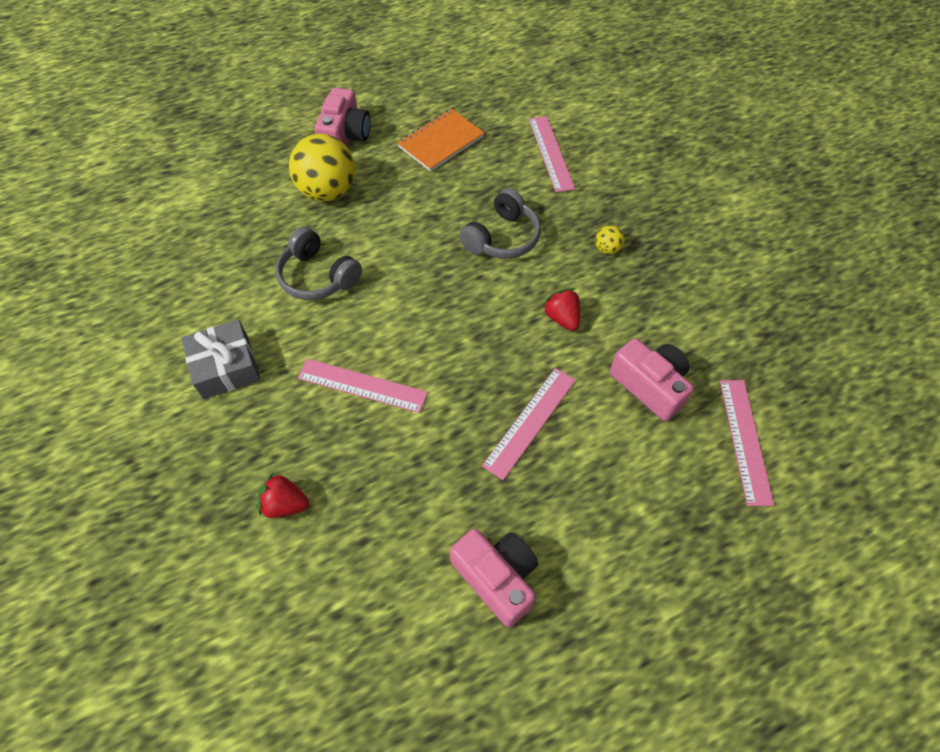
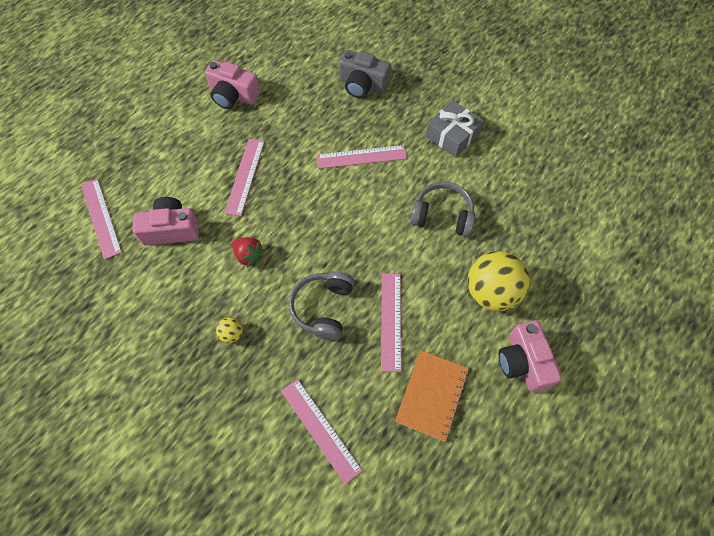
camera: 155 degrees right, 5 degrees up
red strawberry [258,473,309,518] -> grey camera [339,50,391,98]
pink camera [610,338,694,421] -> pink camera turned 150 degrees clockwise [132,197,199,245]
none -> pink ruler [381,273,401,372]

